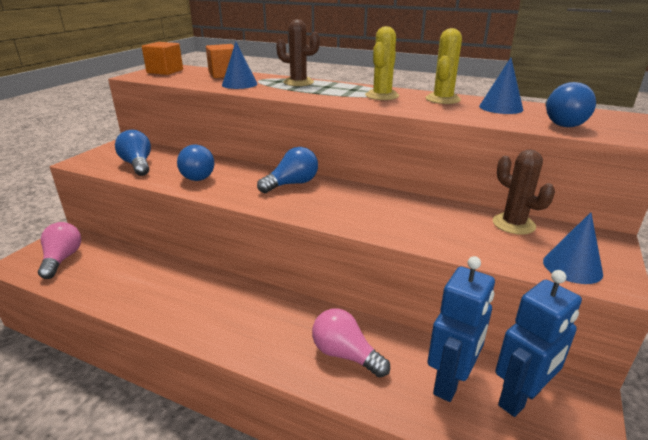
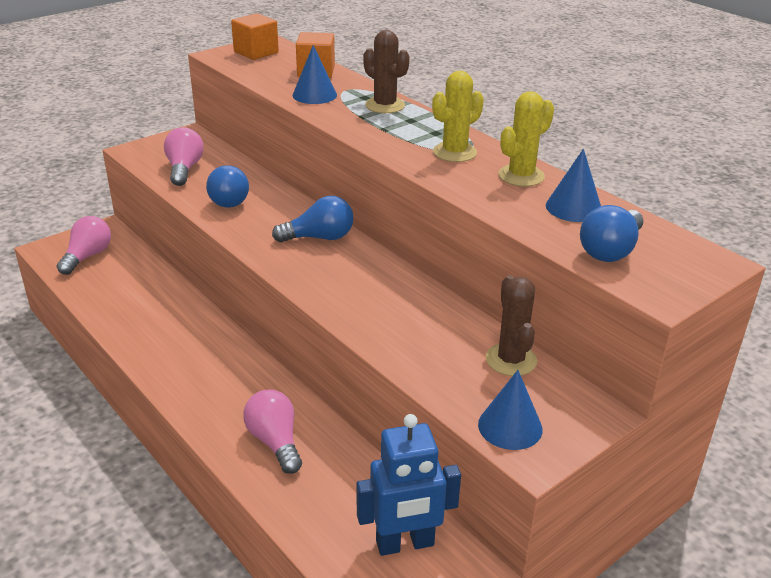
camera: 25 degrees right, 5 degrees up
blue light bulb [115,130,151,176] -> pink light bulb [164,127,204,186]
blue robot [428,256,495,402] -> none

